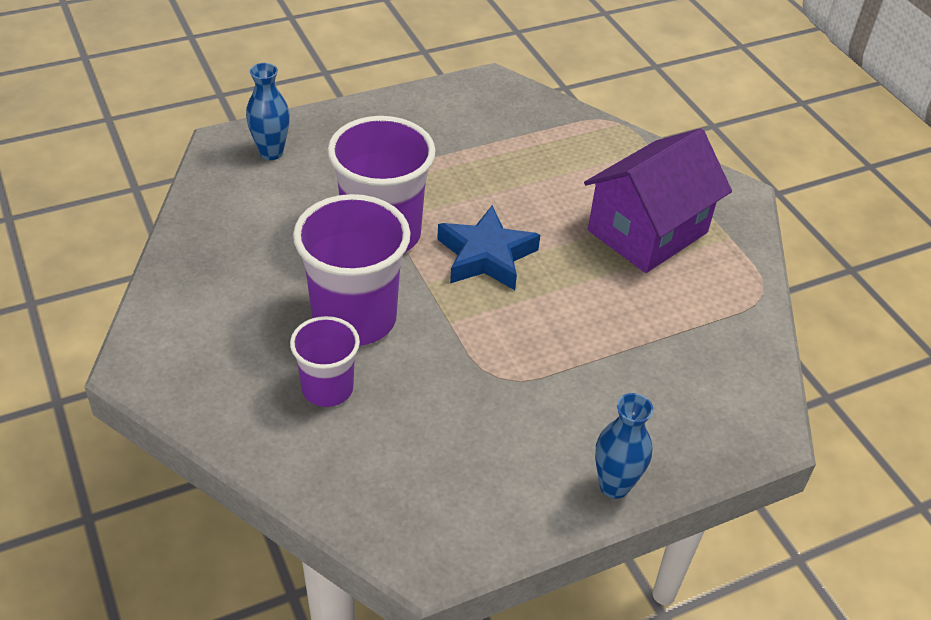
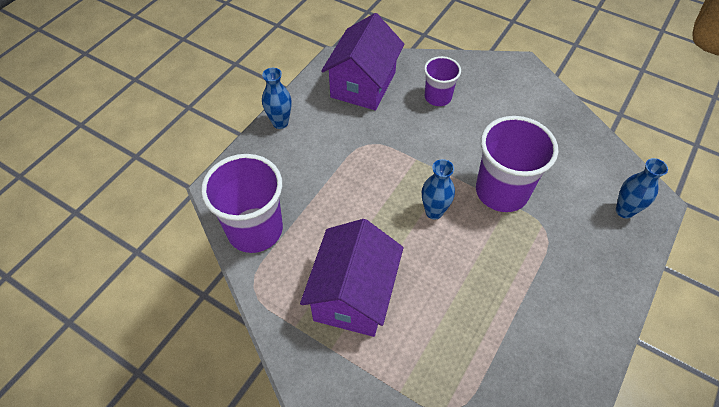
camera: 150 degrees right, 10 degrees up
purple cup [293,194,410,346] -> purple cup moved to [201,154,283,253]
blue star [437,205,540,290] -> blue vase [422,159,455,220]
none -> purple house [321,13,405,110]

